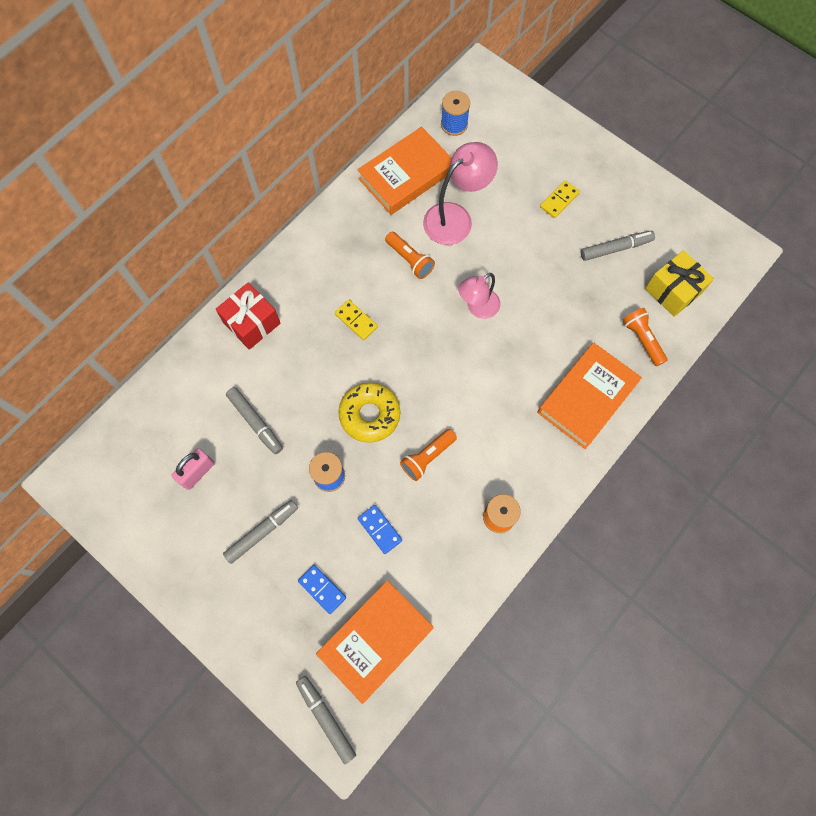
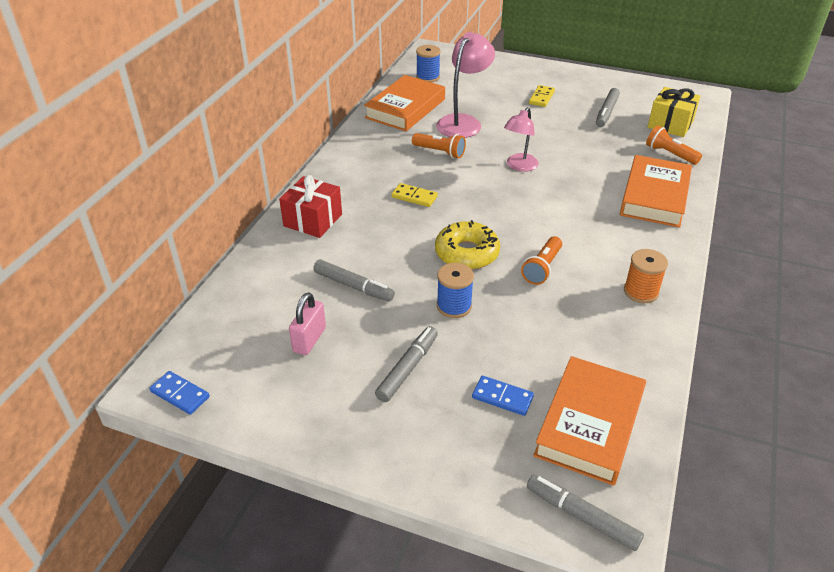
camera: 20 degrees left, 30 degrees down
blue domino [358,505,402,554] -> blue domino moved to [150,371,210,415]
grey marker [581,231,655,261] -> grey marker turned 150 degrees clockwise [596,88,620,127]

